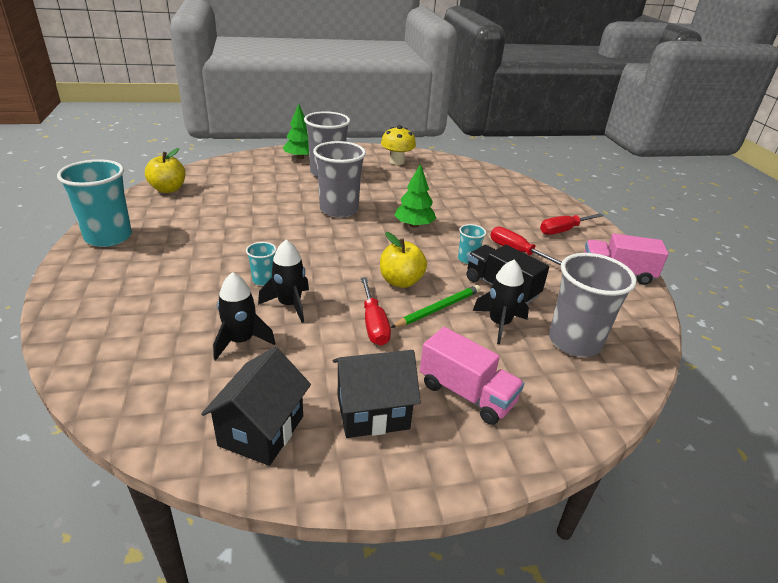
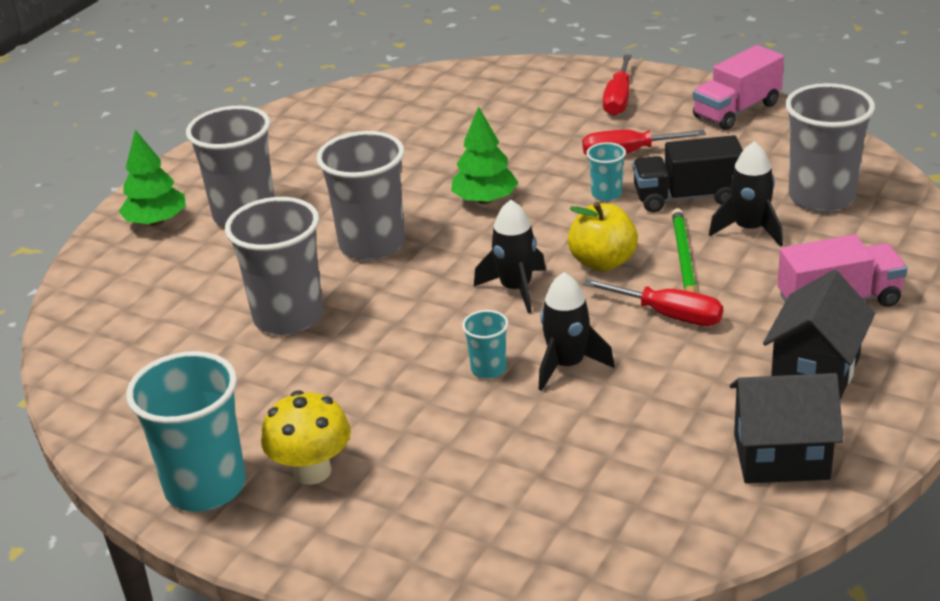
camera: 45 degrees left, 0 degrees up
yellow apple [145,148,185,193] -> none
black house [201,347,311,466] -> black house turned 60 degrees counterclockwise [730,373,843,483]
black rocket [213,272,276,360] -> black rocket moved to [474,200,546,313]
yellow mushroom [381,125,416,165] -> yellow mushroom moved to [261,391,351,485]
none -> grey cup [225,197,323,335]

